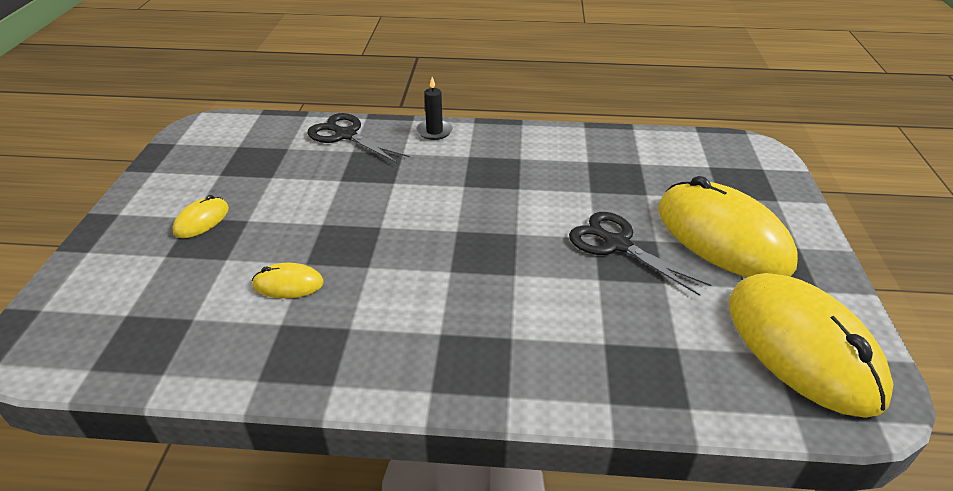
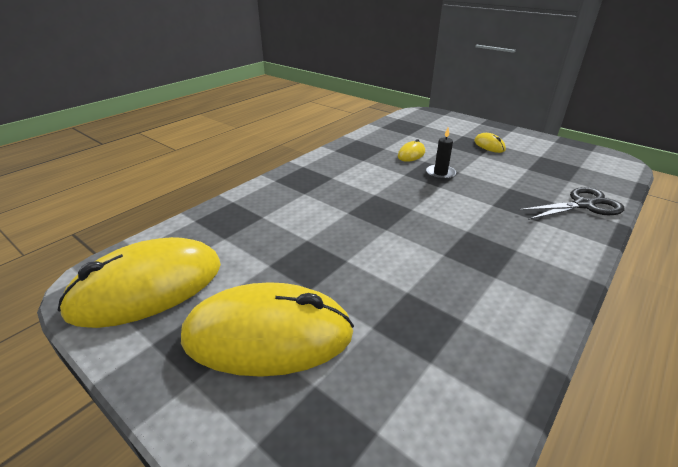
camera: 125 degrees right, 5 degrees down
black candle [417,77,453,140] -> black candle moved to [426,128,456,180]
black scissors [569,212,711,296] -> none
yellow mouse [729,273,893,418] -> yellow mouse turned 45 degrees counterclockwise [58,237,221,328]

